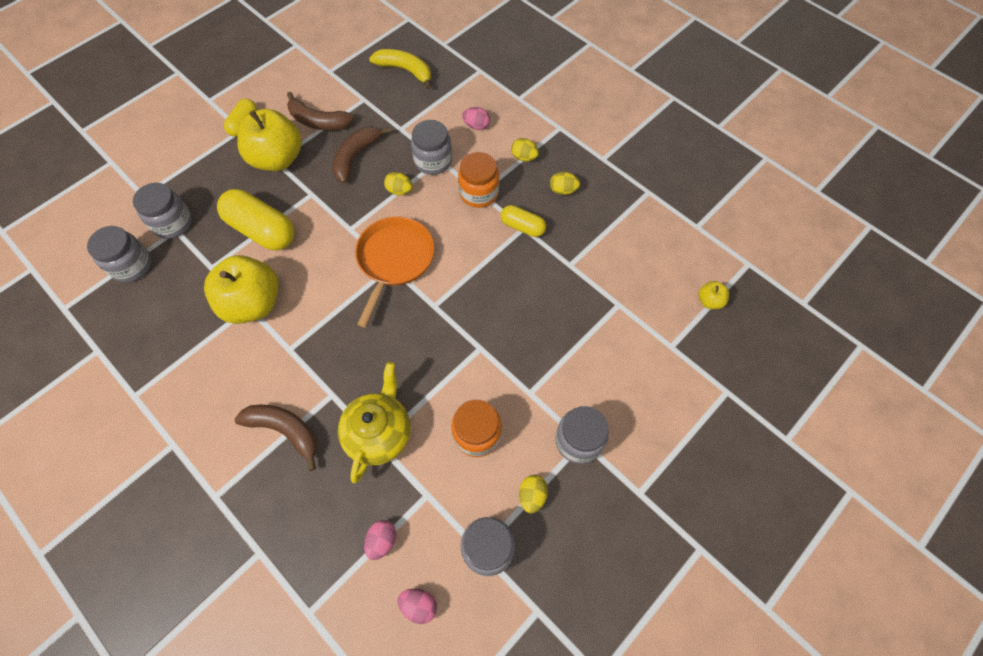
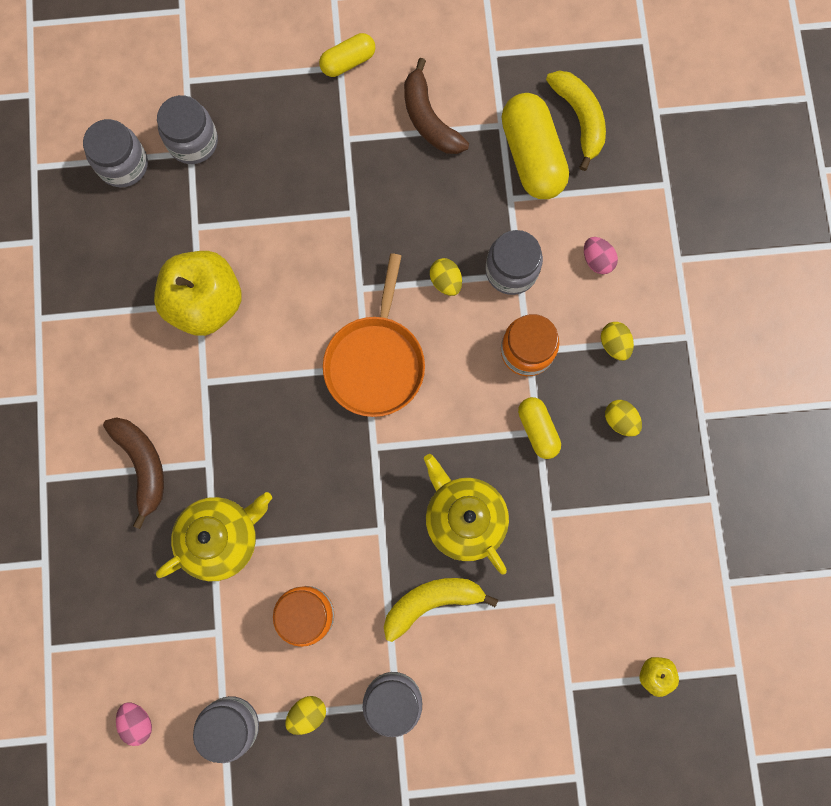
camera: 40 degrees right, 15 degrees up
yellow capsule [217,189,294,250] -> yellow capsule moved to [501,93,569,199]
yellow apple [237,109,302,171] -> none
brown banana [333,126,391,183] -> none
orange pan [355,216,434,328] -> orange pan turned 135 degrees clockwise [323,253,425,417]
pink egg [364,520,396,560] -> none
none -> yellow banana [384,578,498,642]
none -> yellow teapot [424,454,509,575]

